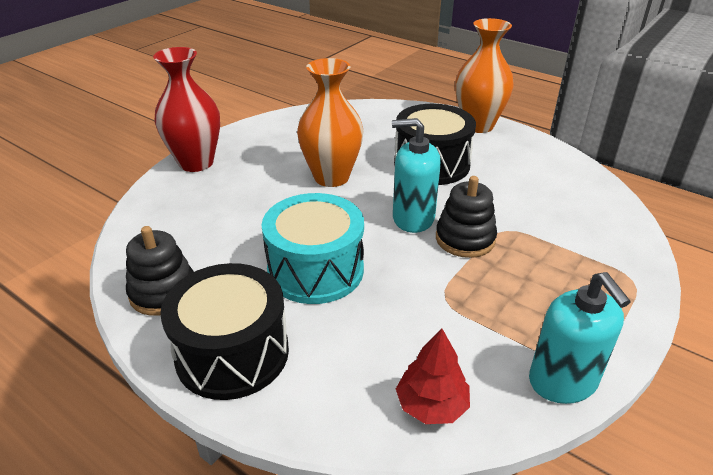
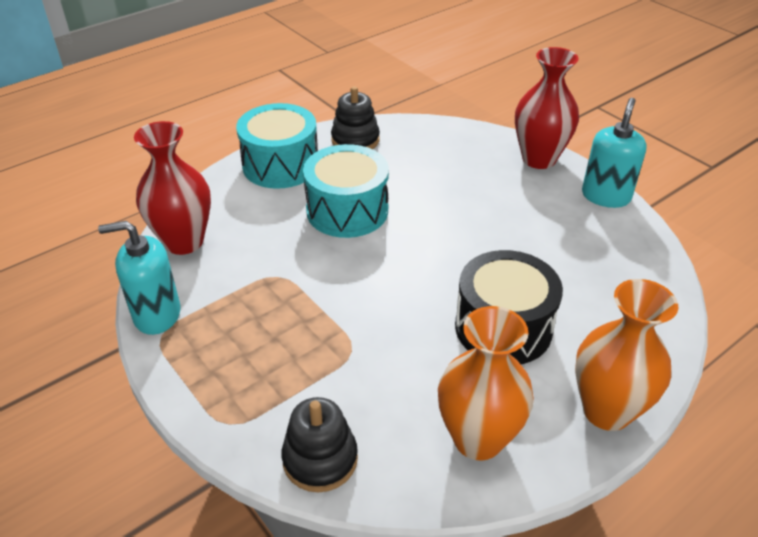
camera: 105 degrees right, 5 degrees up
black drum [160,263,289,400] -> turquoise drum [236,103,318,189]
orange vase [297,58,363,187] -> orange vase moved to [438,306,534,460]
turquoise soap dispenser [392,118,441,233] -> turquoise soap dispenser moved to [582,98,646,208]
red tree [396,328,470,424] -> red vase [134,121,211,255]
black stacking toy [436,176,497,258] -> black stacking toy moved to [281,397,358,492]

